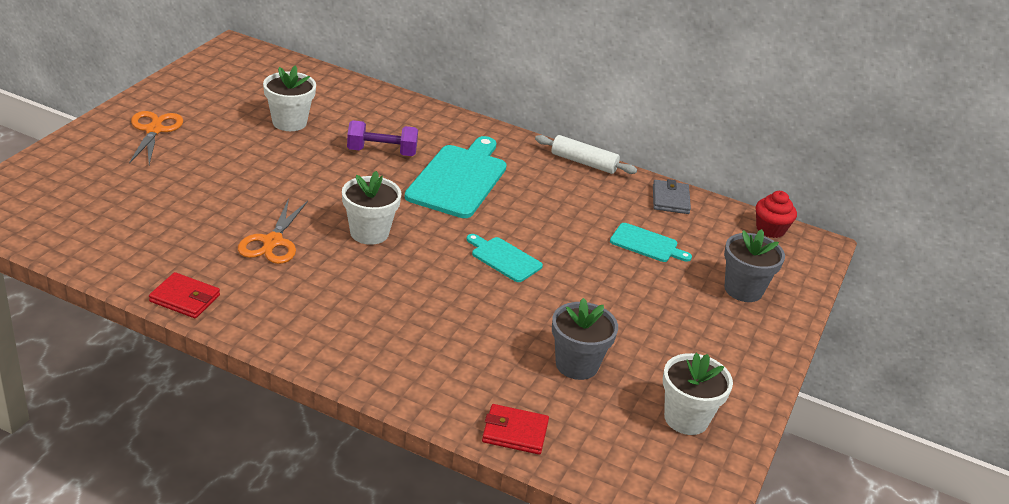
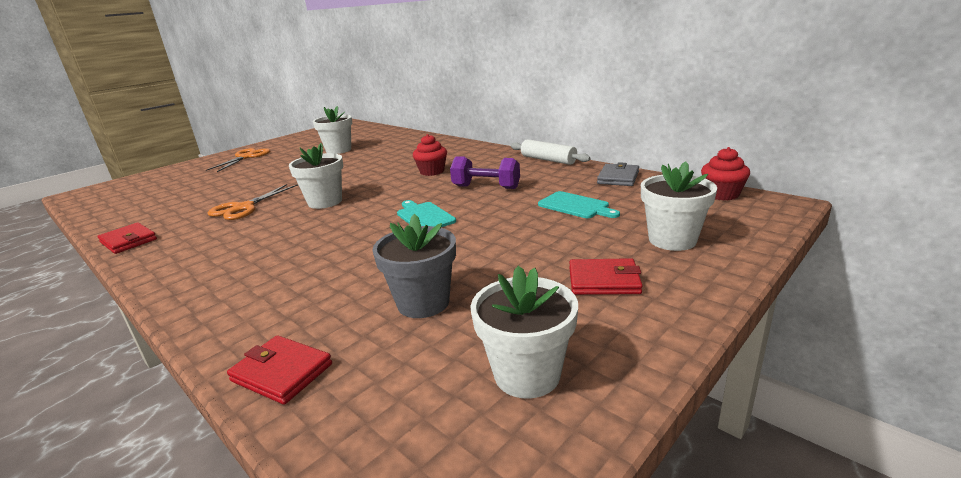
camera: 25 degrees right, 10 degrees down
purple dumbbell [347,120,418,156] -> purple dumbbell moved to [450,156,520,189]
turquoise cutting board [404,136,507,218] -> red cupcake [413,134,447,176]
grey flower pot [724,229,785,302] -> white flower pot [641,161,717,251]
none -> red wallet [569,258,643,295]

